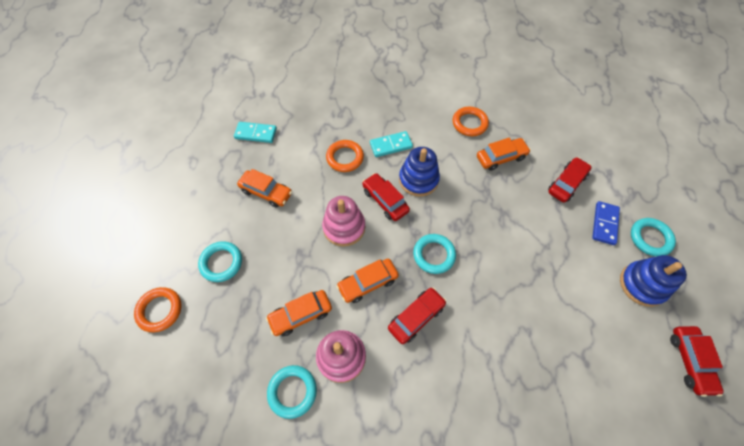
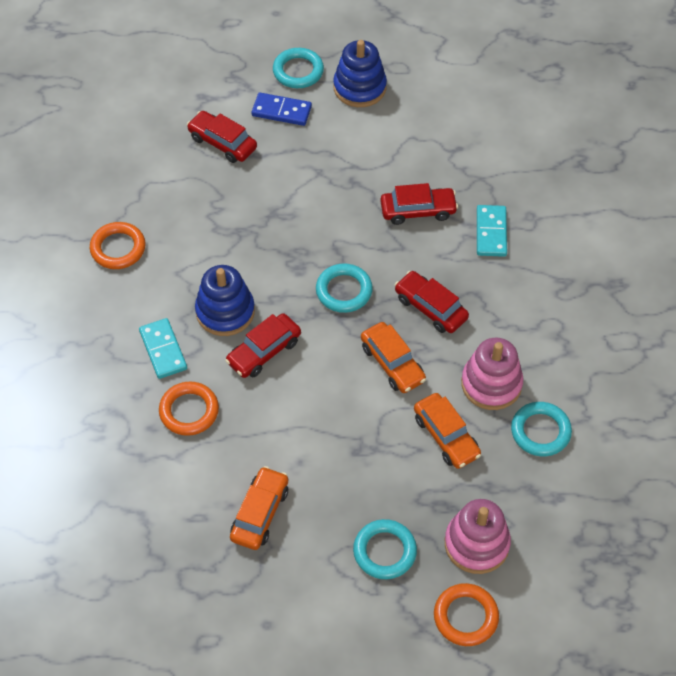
camera: 95 degrees left, 5 degrees down
turquoise domino [234,122,277,143] -> turquoise domino moved to [477,205,507,257]
pink stacking toy [322,196,365,246] -> pink stacking toy moved to [445,499,511,574]
orange car [477,138,531,171] -> none
red car [670,326,724,397] -> red car moved to [381,183,458,225]

